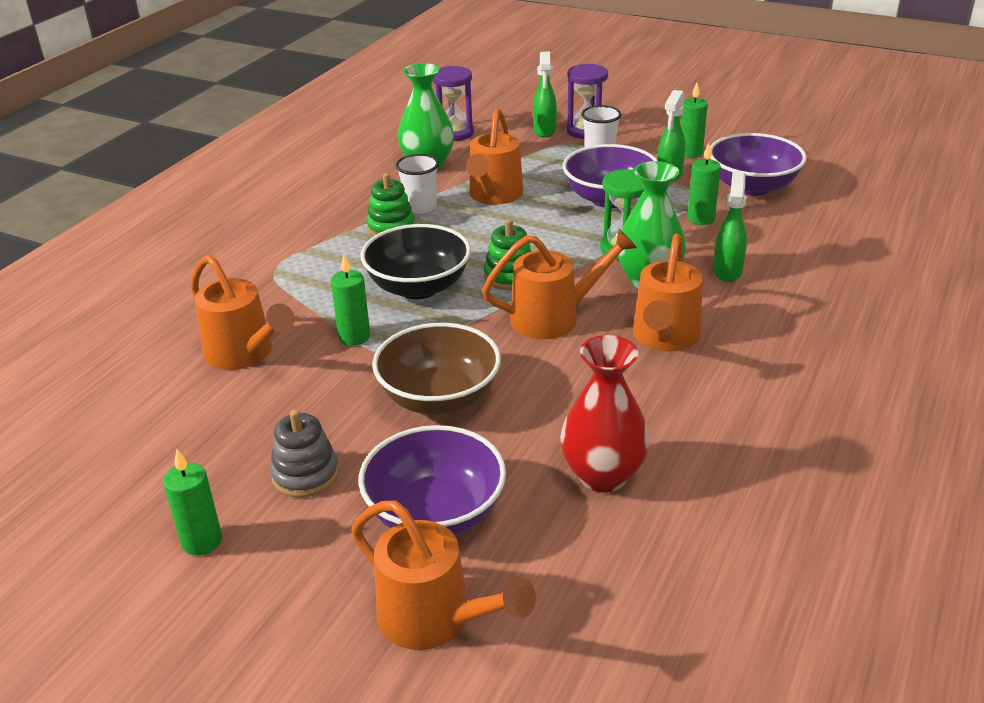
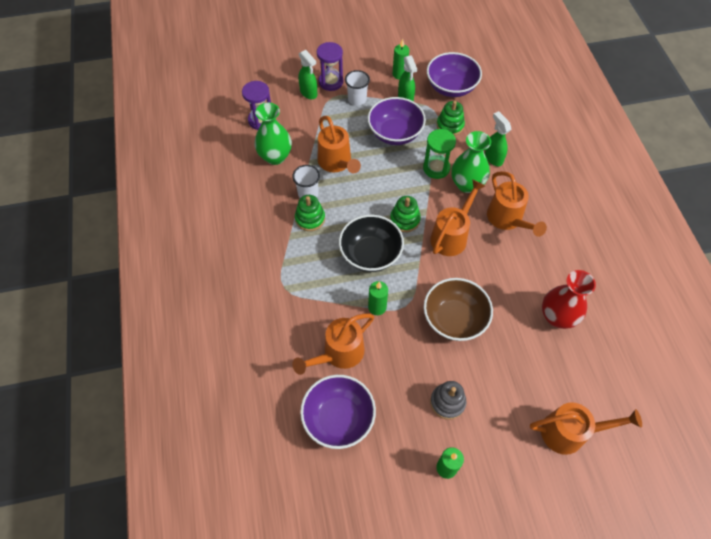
camera: 40 degrees left, 25 degrees up
orange watering can [191,255,295,370] -> orange watering can turned 135 degrees clockwise [292,313,374,375]
purple bowl [358,425,506,536] -> purple bowl moved to [300,375,376,449]
green candle [687,143,721,225] -> green stacking toy [437,101,465,136]

